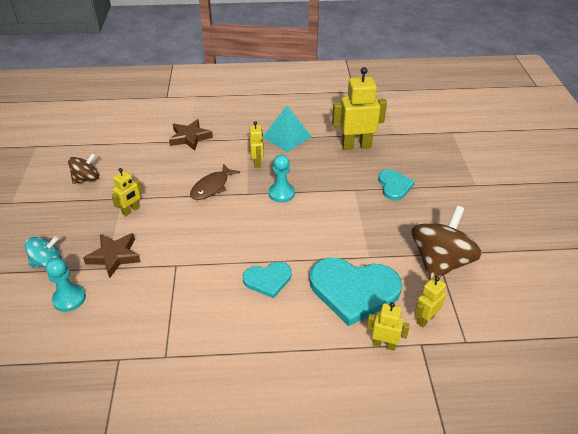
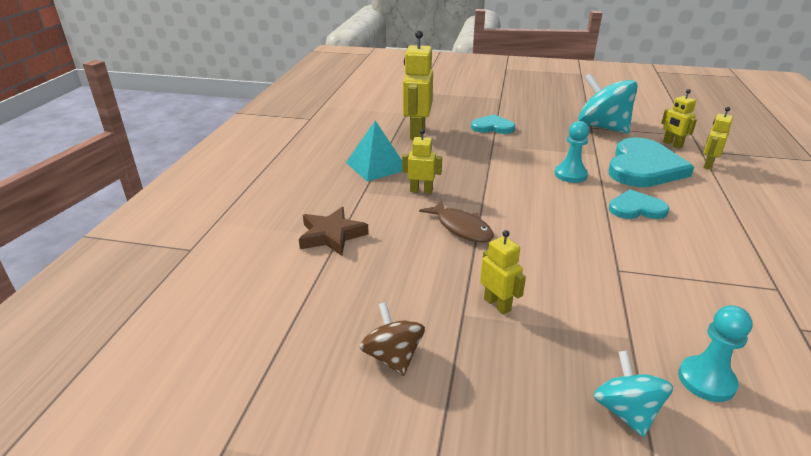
camera: 75 degrees left, 10 degrees down
brown star [83,233,141,278] -> none
turquoise heart [243,262,292,298] -> turquoise heart turned 90 degrees counterclockwise [609,189,670,219]
turquoise pawn [269,154,295,203] -> turquoise pawn moved to [555,121,589,183]
brown spinning top [411,206,482,280] -> turquoise spinning top [578,73,638,134]

